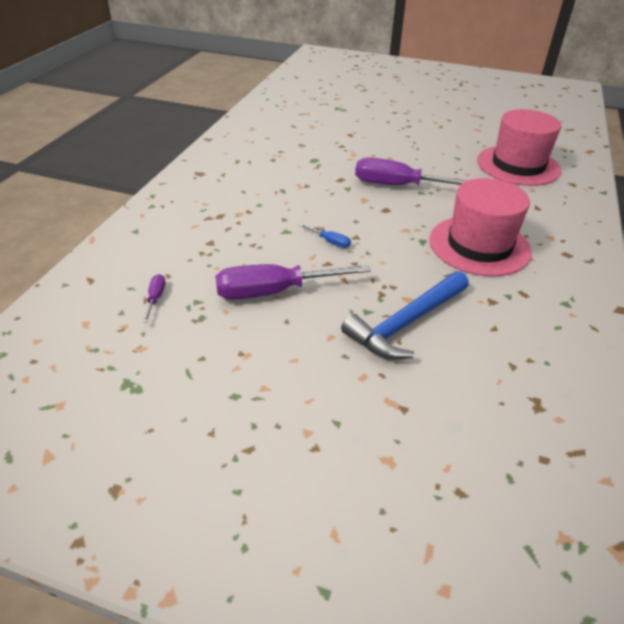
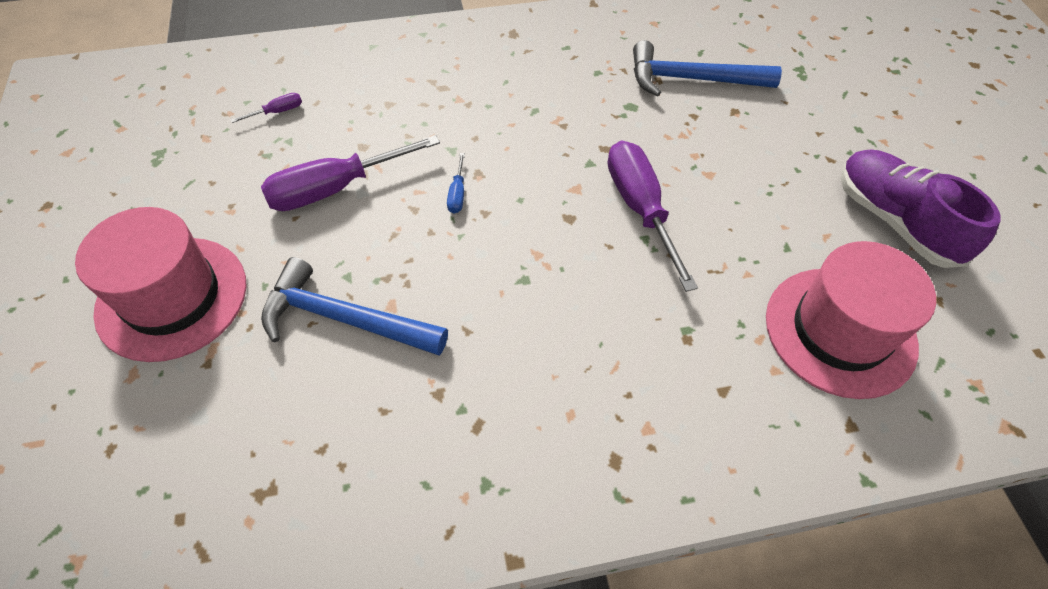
camera: 60 degrees right, 15 degrees up
purple screwdriver [215,264,371,300] -> purple screwdriver turned 75 degrees counterclockwise [261,135,440,211]
pink hat [429,178,532,277] -> pink hat moved to [75,207,247,362]
none -> blue hammer [633,40,782,97]
none -> purple shoe [841,150,1001,268]

